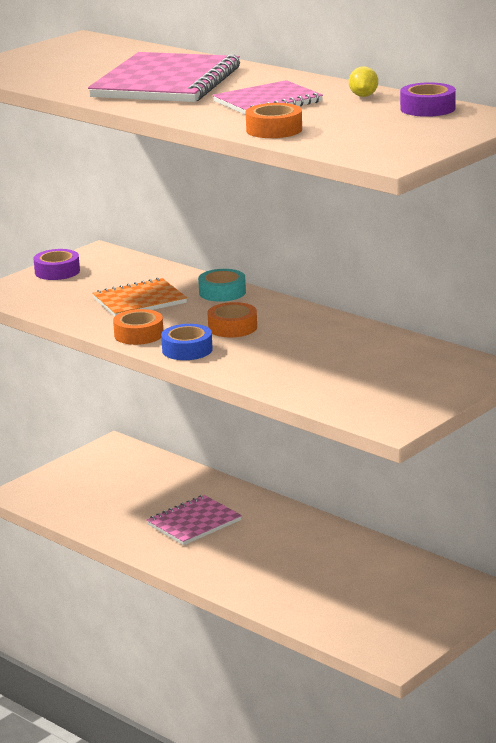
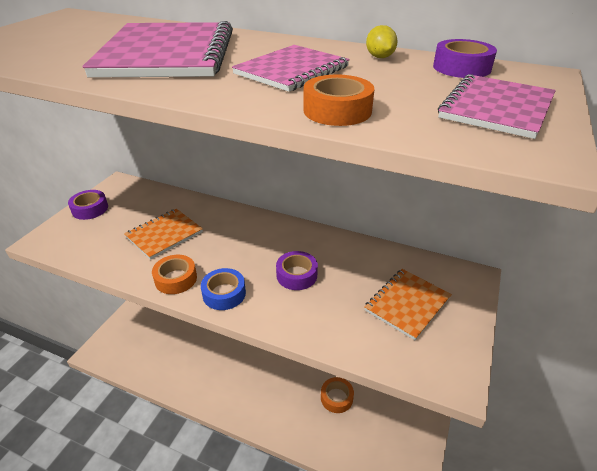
camera: 20 degrees left, 15 degrees up
pink notebook [147,495,242,545] -> pink notebook moved to [438,74,556,139]
turquoise tape [198,269,246,302] -> none
orange tape [208,302,257,337] -> orange tape moved to [321,377,354,413]
none -> purple tape [276,251,318,290]
none -> orange notebook [364,269,452,340]

